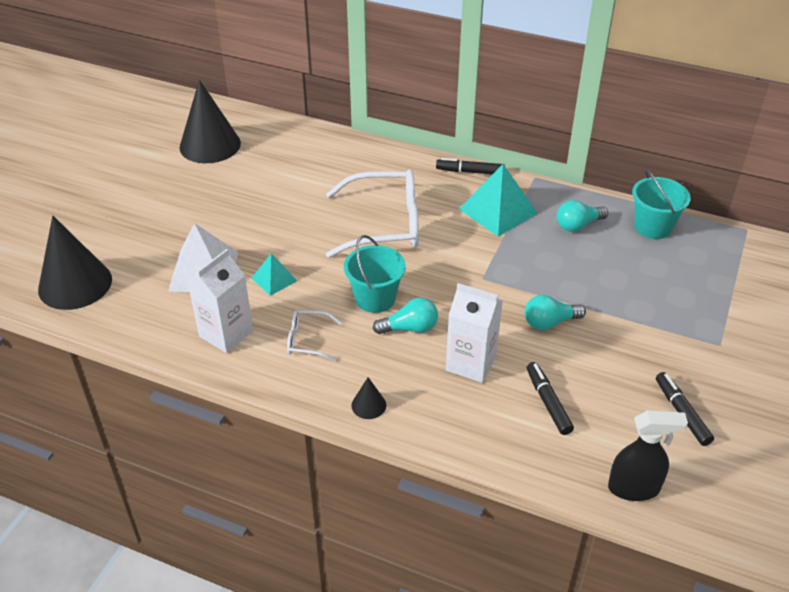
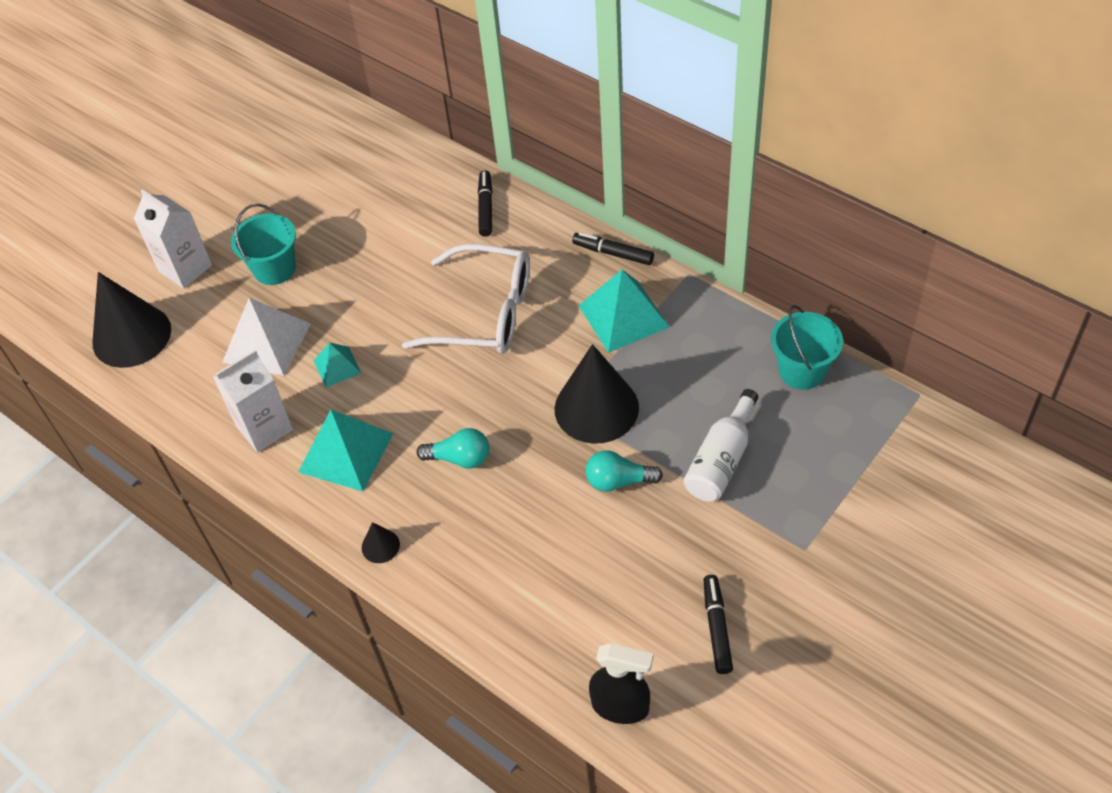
camera: 20 degrees right, 10 degrees up
black cone [179,80,241,163] -> black cone moved to [555,344,639,444]
white glasses [287,310,342,361] -> turquoise pyramid [298,410,393,492]
turquoise bucket [344,235,406,313] -> turquoise bucket moved to [231,204,296,285]
white carton [446,283,503,383] -> white carton moved to [134,189,212,289]
black marker [527,362,574,435] -> black marker moved to [478,171,493,237]
turquoise light bulb [557,200,608,232] -> none
none -> white bottle [684,389,758,501]

